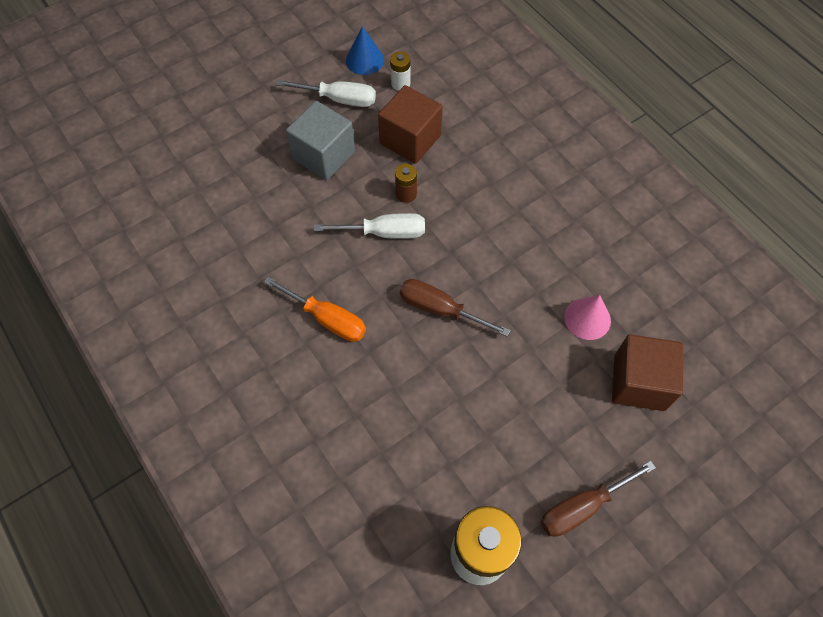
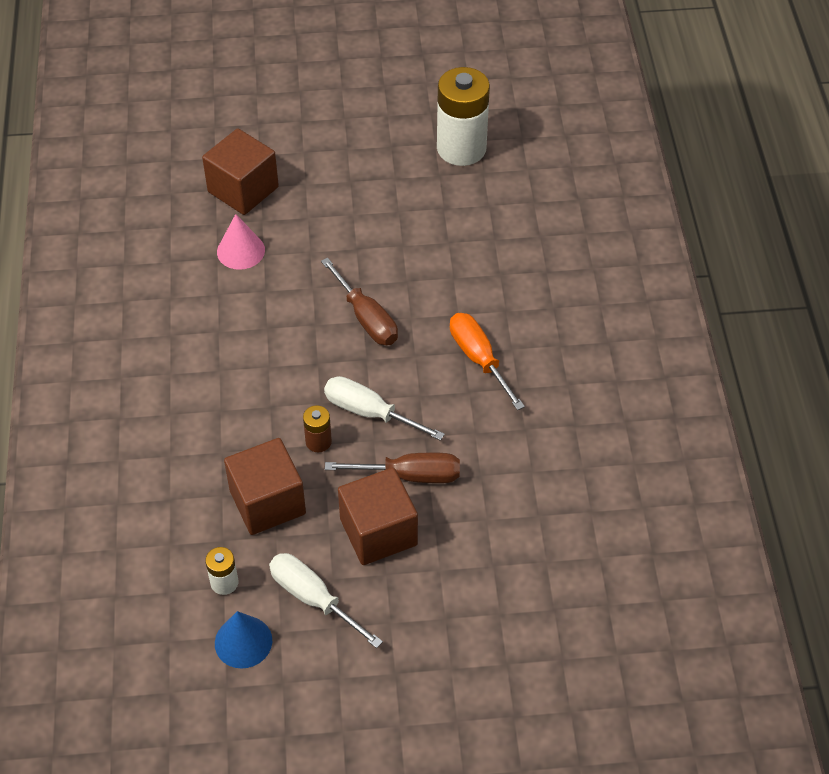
camera: 150 degrees left, 10 degrees down
grey cube [286,101,355,180] -> brown cube [338,468,418,565]
brown screwdriver [541,461,656,537] -> brown screwdriver moved to [325,453,460,483]

